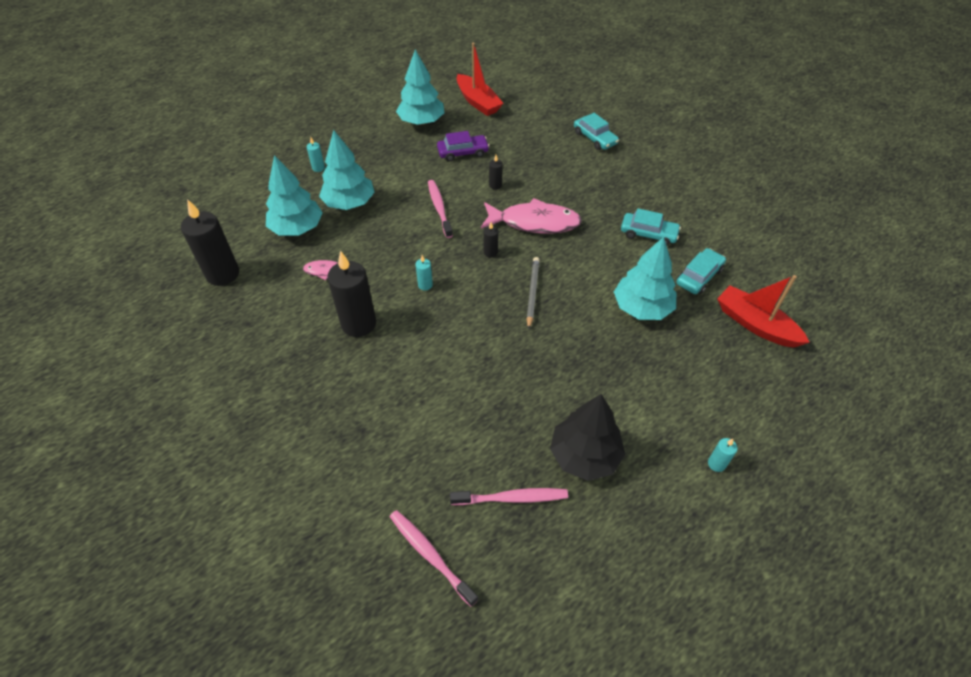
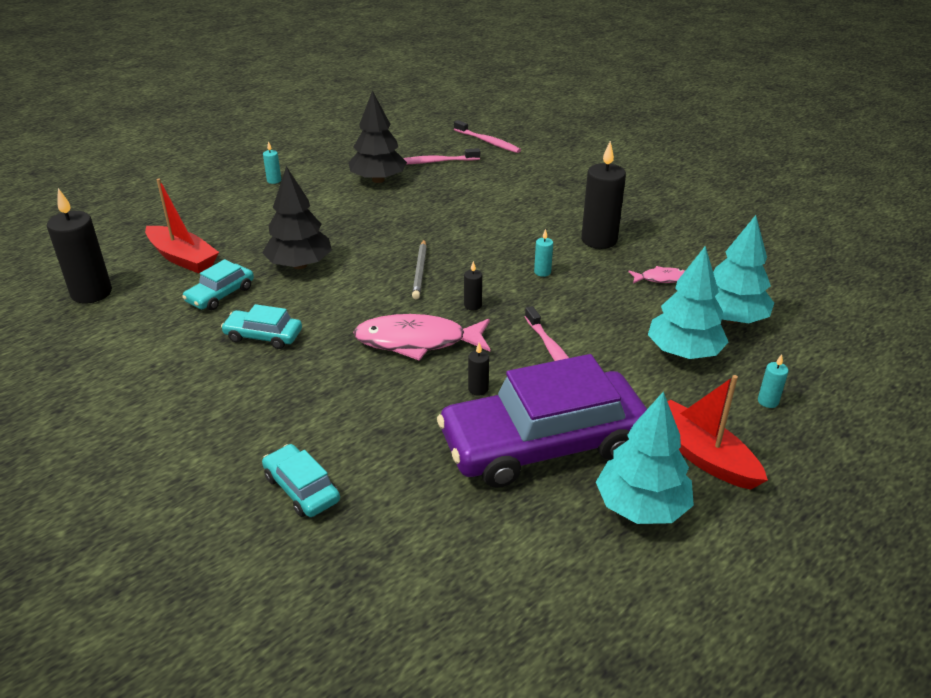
camera: 175 degrees right, 15 degrees down
black candle [181,199,239,286] -> black candle moved to [47,188,112,304]
purple car [437,131,490,161] -> purple car [437,354,647,488], size x2.27
red boat [456,43,503,116] -> red boat moved to [668,375,768,490]
turquoise tree [614,237,676,320] -> black tree [262,166,332,269]

